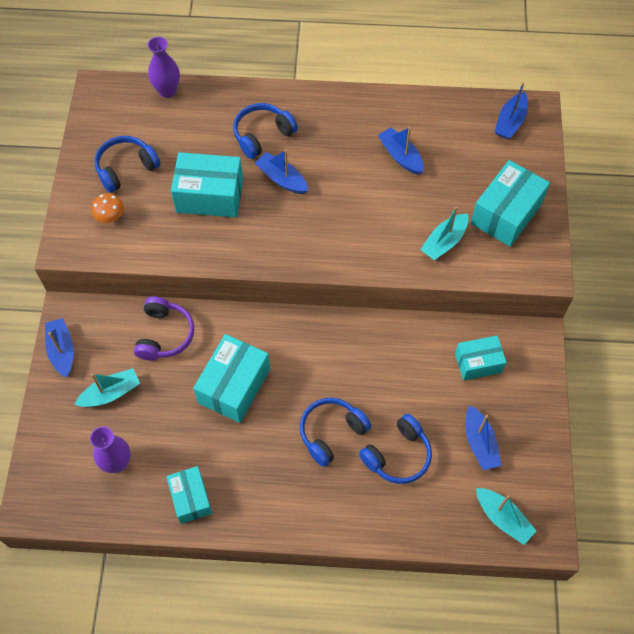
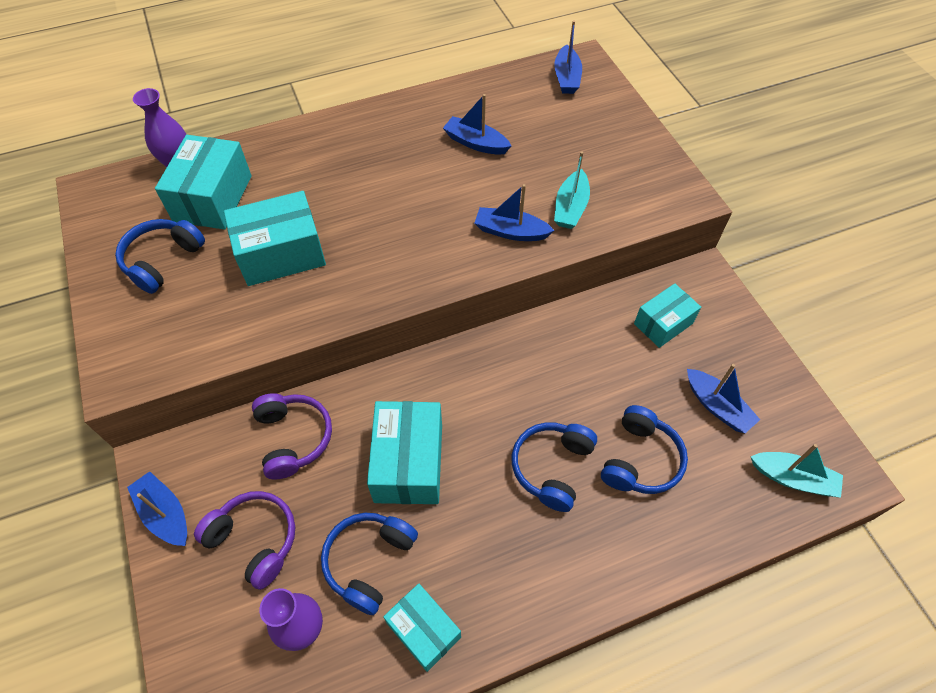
camera: 25 degrees left, 5 degrees down
turquoise boat [74,368,140,407] -> purple headphones [194,491,295,590]
orange mushroom [91,193,124,223] -> none
blue headphones [233,103,298,159] -> blue headphones moved to [321,513,418,615]
blue boat [255,150,308,194] -> blue boat moved to [475,184,555,241]
turquoise box [471,160,550,247] -> turquoise box moved to [155,135,252,230]

